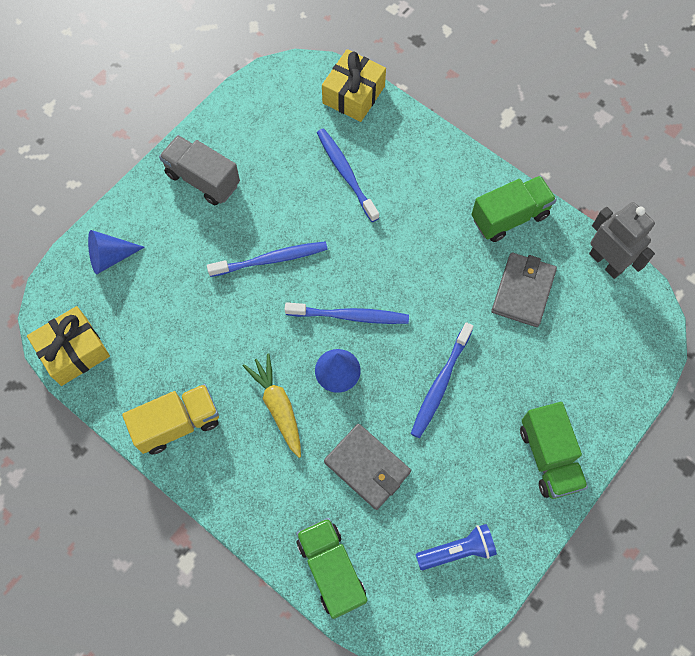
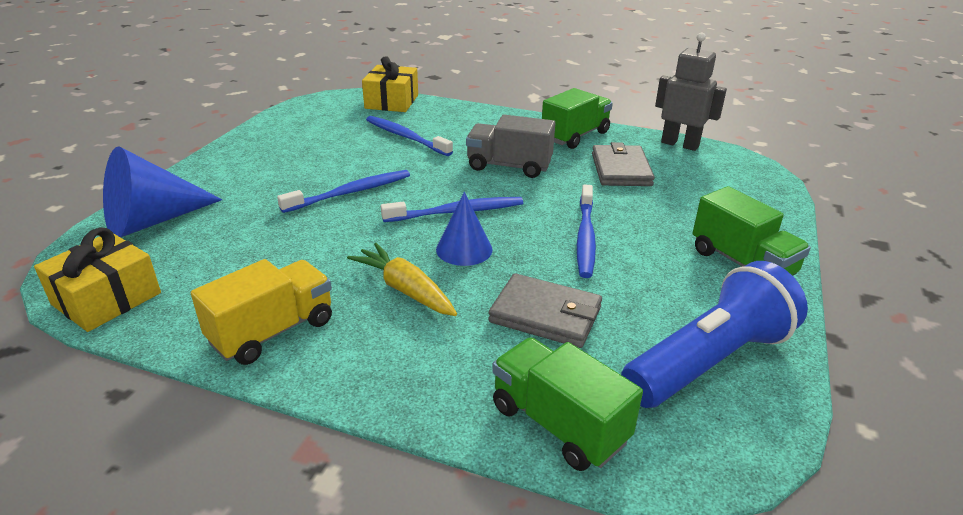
camera: 20 degrees left, 35 degrees down
blue cone [88,230,145,274] -> blue cone [103,146,222,238], size x1.63
grey truck [159,135,240,205] -> grey truck moved to [466,115,555,178]
blue flashlight [416,524,497,570] -> blue flashlight [621,261,808,408], size x1.82

